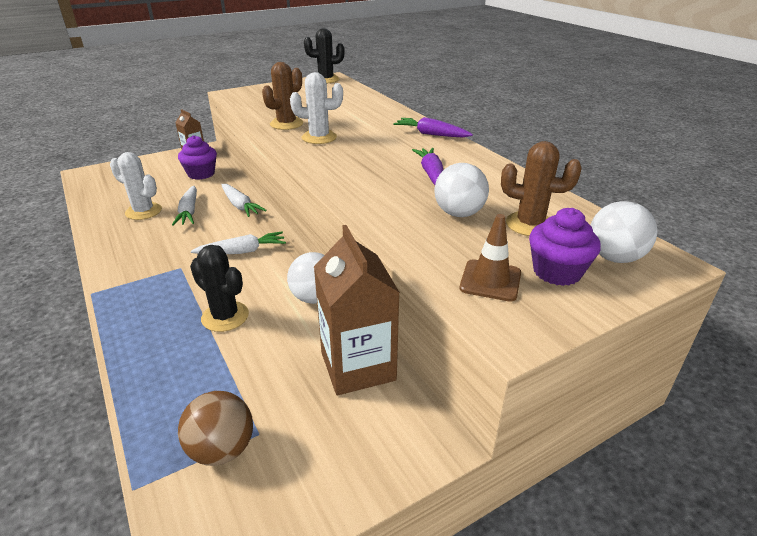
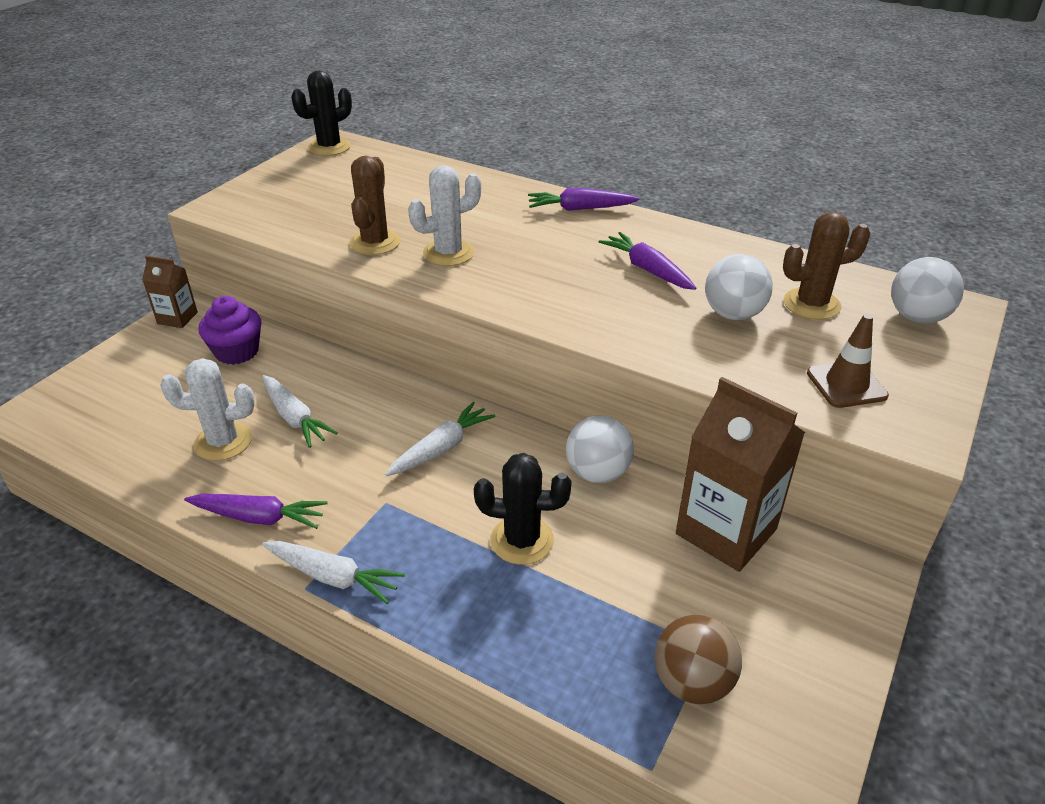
camera: 30 degrees left, 5 degrees up
white carrot [221,184,267,217] -> white carrot moved to [262,541,405,604]
purple cupcake [529,208,601,286] -> none
none -> purple carrot [184,494,328,529]

